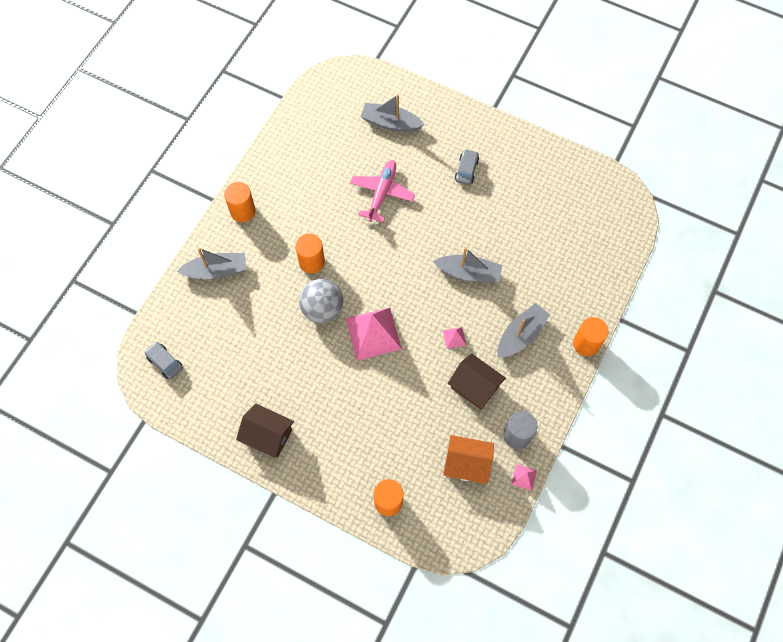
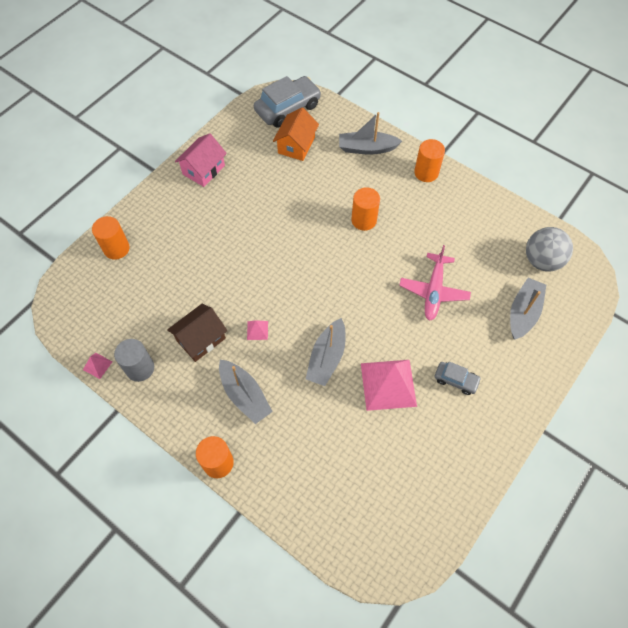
camera: 100 degrees right, 5 degrees down
grey car [144,342,183,379] -> grey car [254,76,321,127], size x1.91
grey boat [177,248,247,280] -> grey boat turned 90 degrees clockwise [339,112,402,155]
brown house [236,404,294,458] -> pink house [175,133,227,187]
grey ball [299,279,343,323] -> grey ball moved to [526,227,573,271]
pink pyramid [345,308,402,361] -> pink pyramid moved to [361,360,417,411]
pink plane [350,160,415,222] -> pink plane turned 75 degrees clockwise [399,245,471,321]
orange house [443,435,494,484] -> orange house moved to [273,107,319,161]

